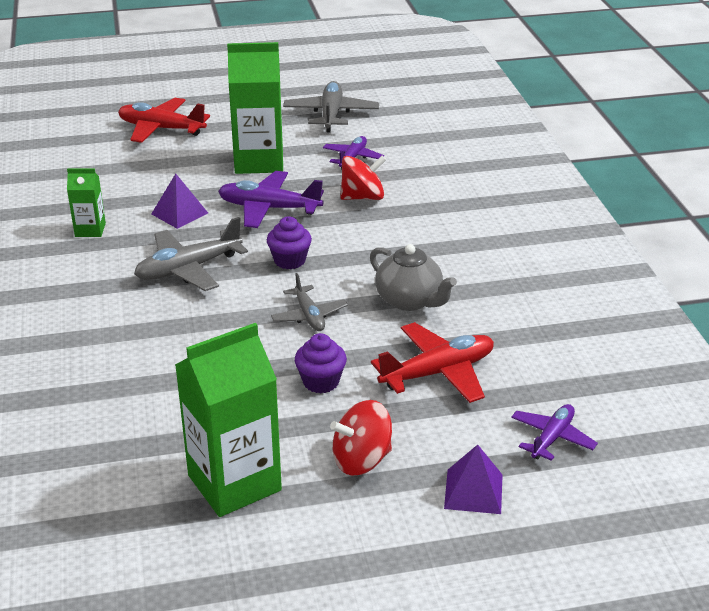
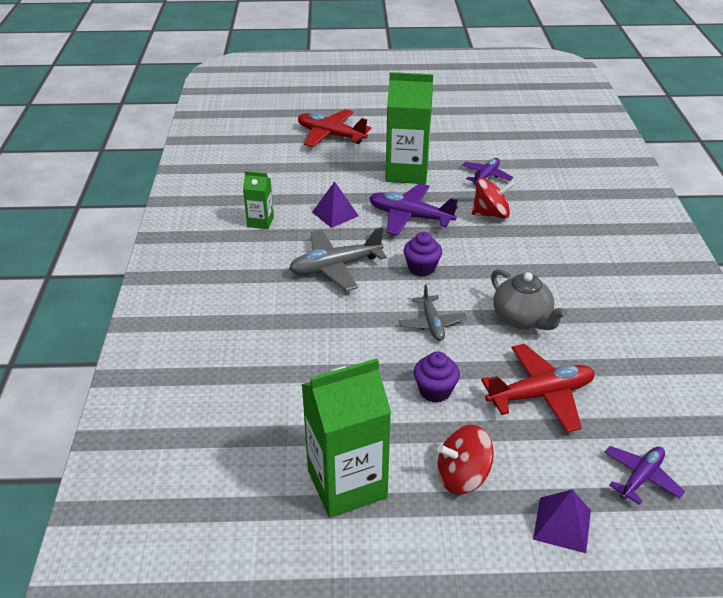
camera: 10 degrees right, 5 degrees up
grey plane [283,81,379,132] -> none

